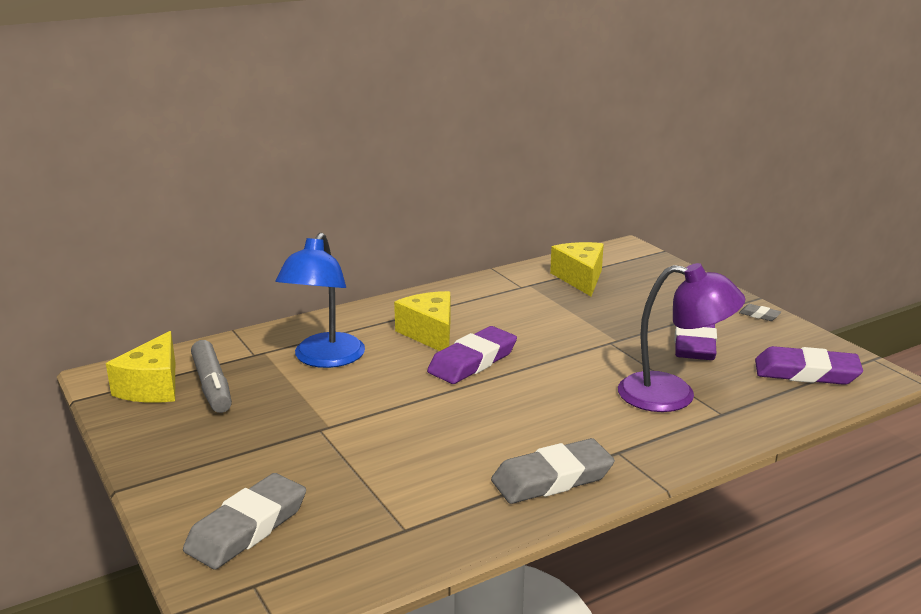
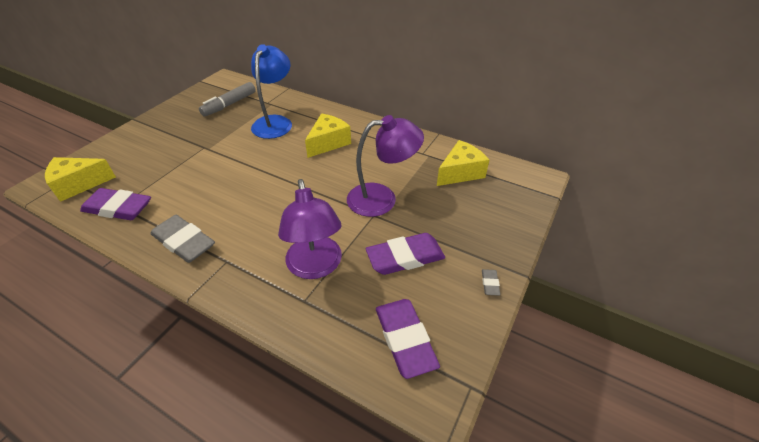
camera: 60 degrees right, 20 degrees up
yellow cheese [106,331,175,403] -> yellow cheese moved to [45,157,116,202]
grey eraser [183,473,306,569] -> none
blue lamp [276,233,365,368] -> blue lamp turned 120 degrees clockwise [251,44,292,139]
purple eraser [427,326,517,384] -> purple eraser moved to [80,188,151,220]
none -> purple lamp [347,115,424,217]

